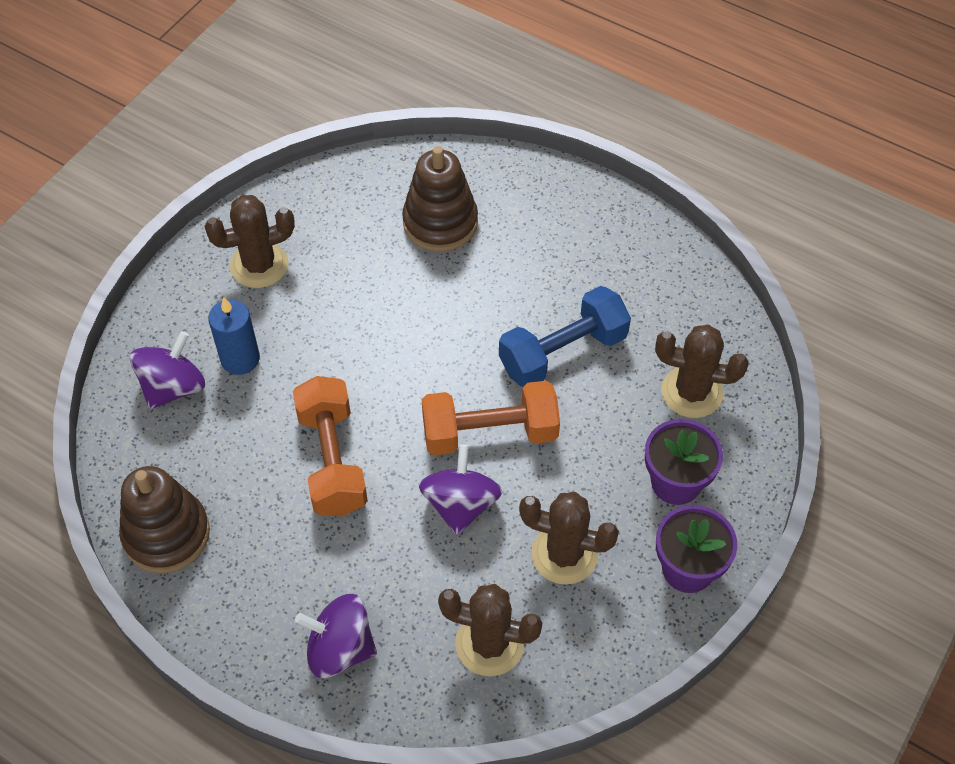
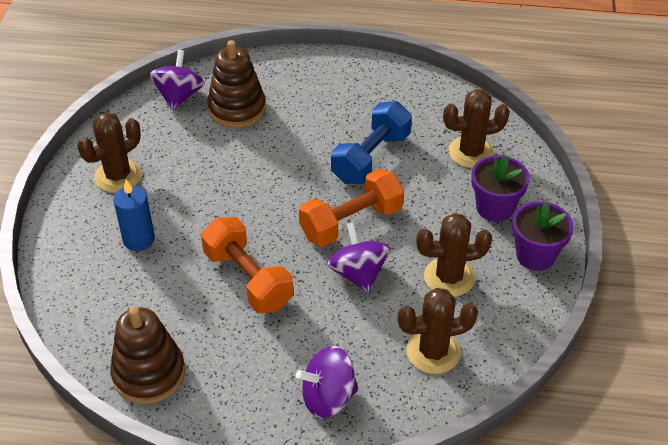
camera: 25 degrees left, 10 degrees down
purple spinning top [130,331,205,409] -> purple spinning top moved to [149,50,205,110]

